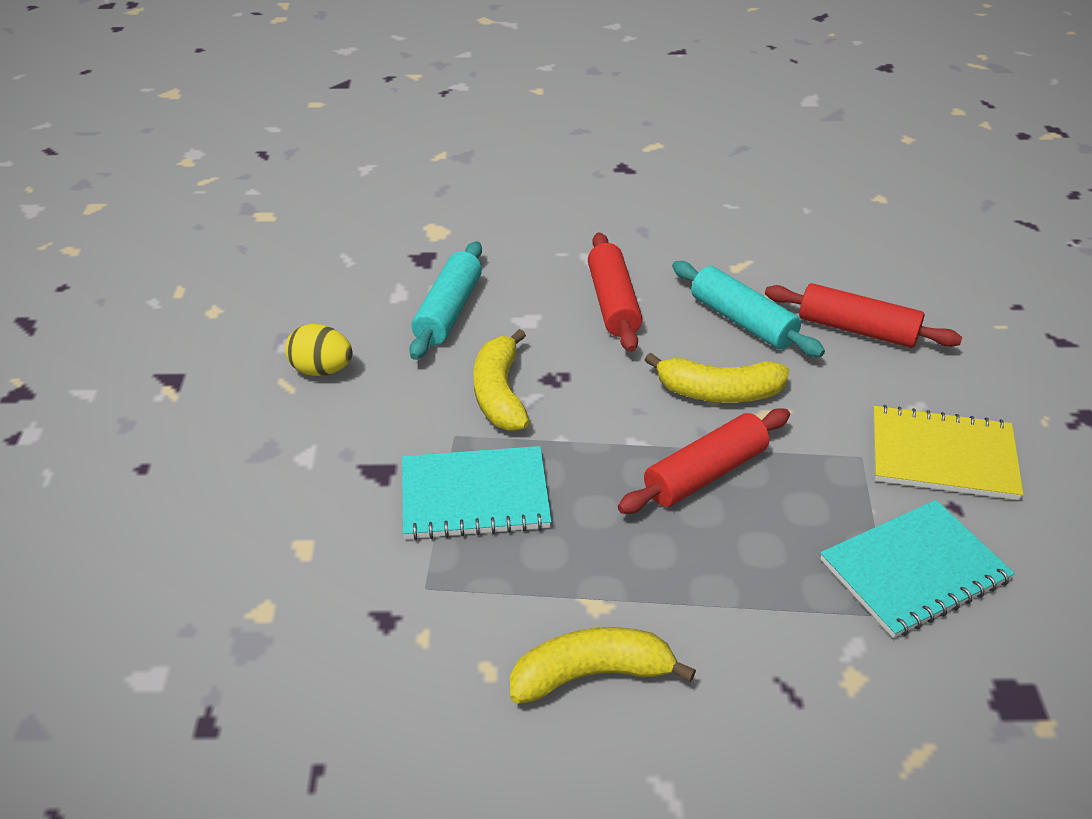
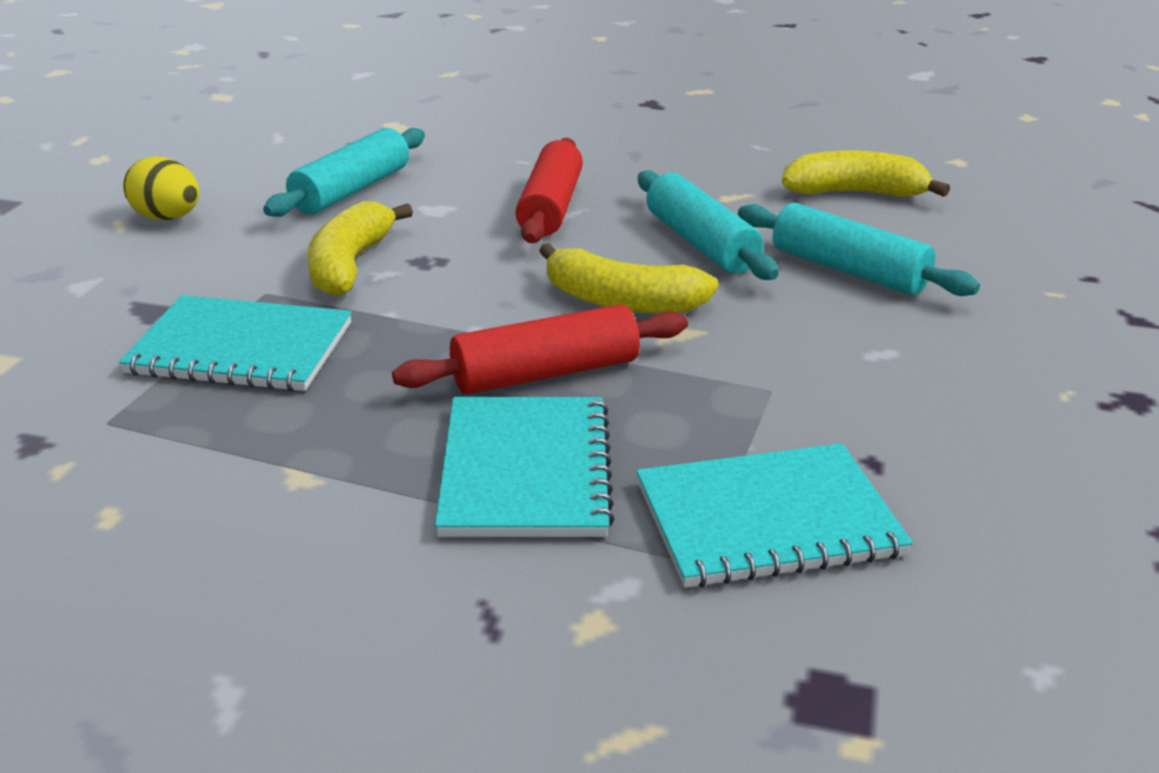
camera: 15 degrees right, 10 degrees down
yellow banana [510,627,696,704] -> yellow banana moved to [782,151,950,197]
red rolling pin [765,283,962,348] -> turquoise rolling pin [738,203,980,296]
yellow notebook [873,405,1023,500] -> none
none -> turquoise notebook [435,397,615,537]

